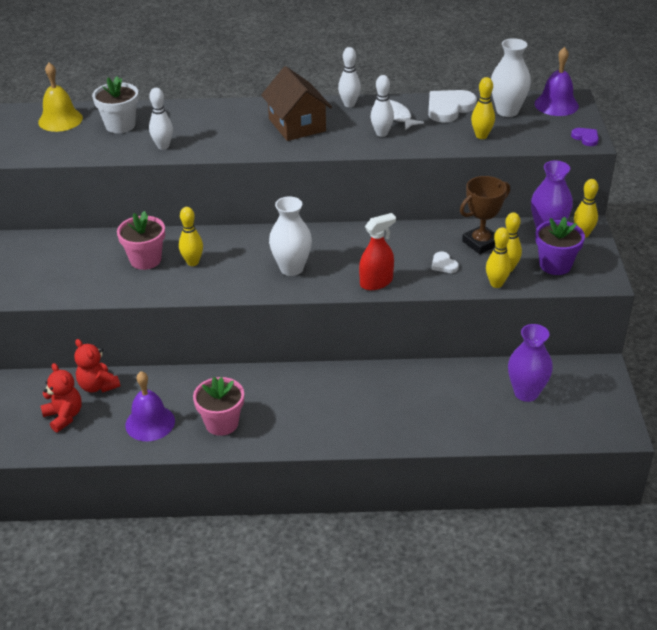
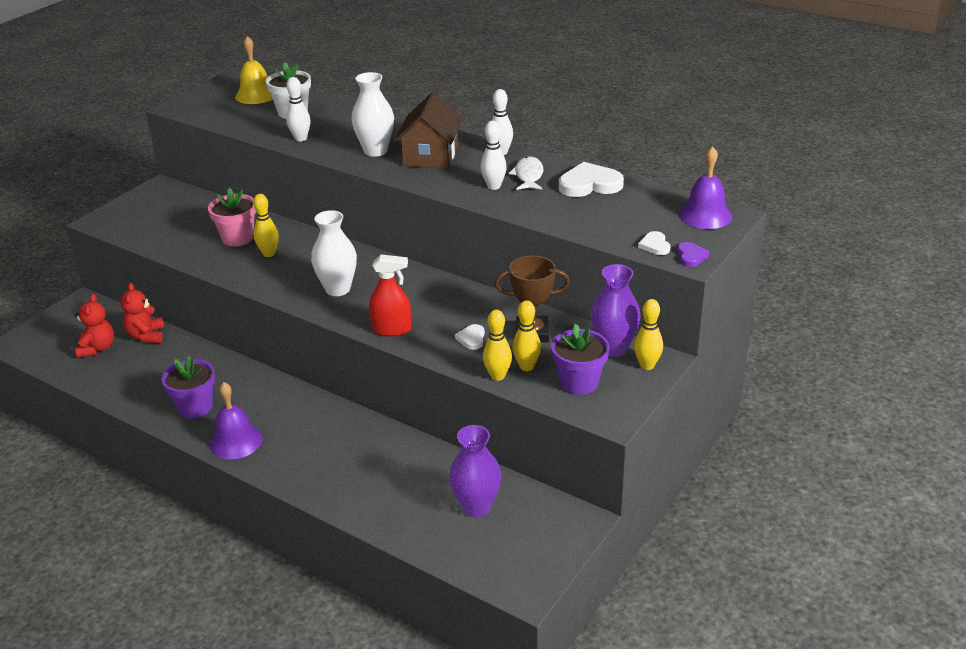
camera: 35 degrees right, 5 degrees down
purple bell [125,371,175,441] -> purple bell moved to [210,382,263,459]
pink flower pot [193,377,244,436] -> purple flower pot [161,356,215,418]
yellow bowling pin [471,77,495,139] -> none
white vase [491,38,531,117] -> white vase moved to [351,72,394,157]
none -> white heart [638,231,670,255]

